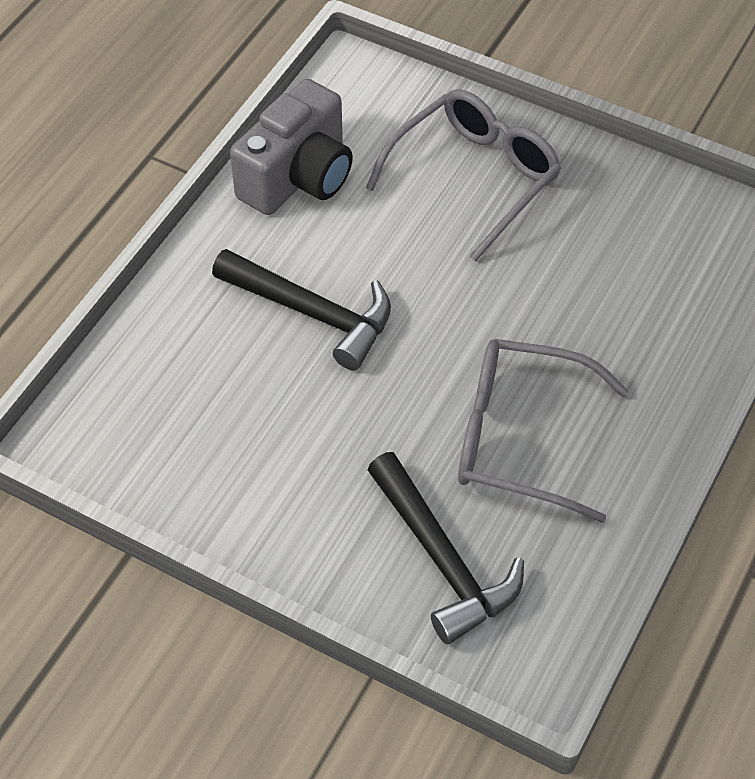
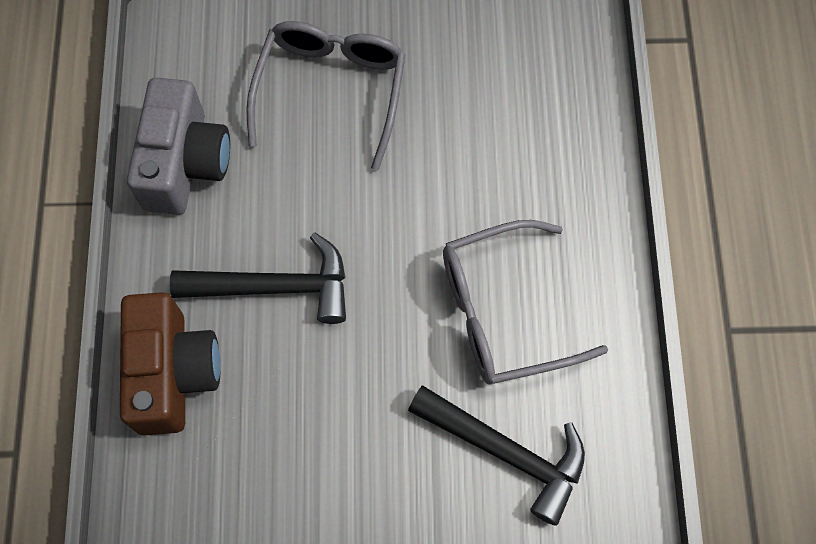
camera: 30 degrees left, 15 degrees up
none -> brown camera [120,292,221,435]

